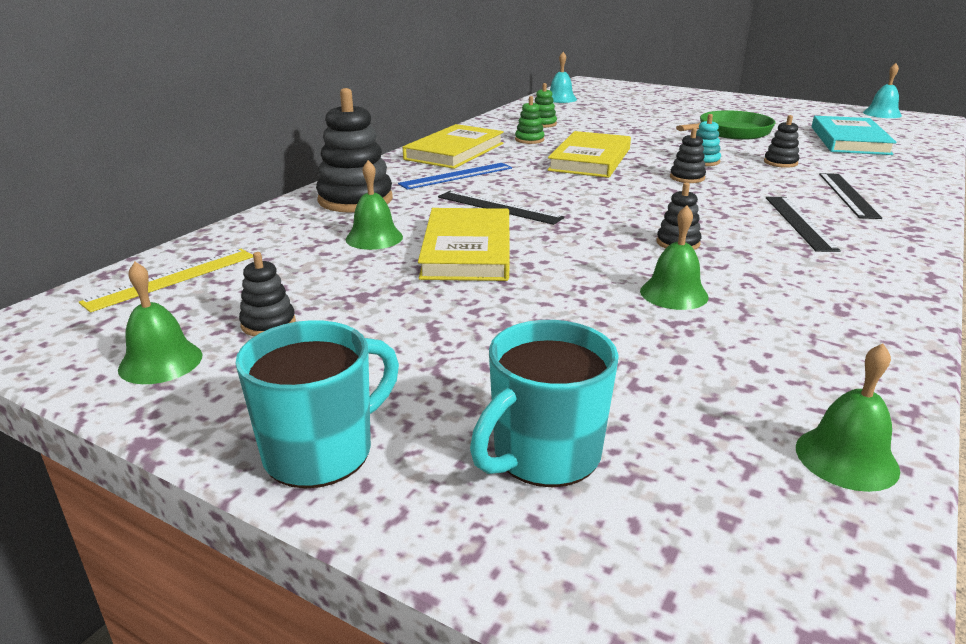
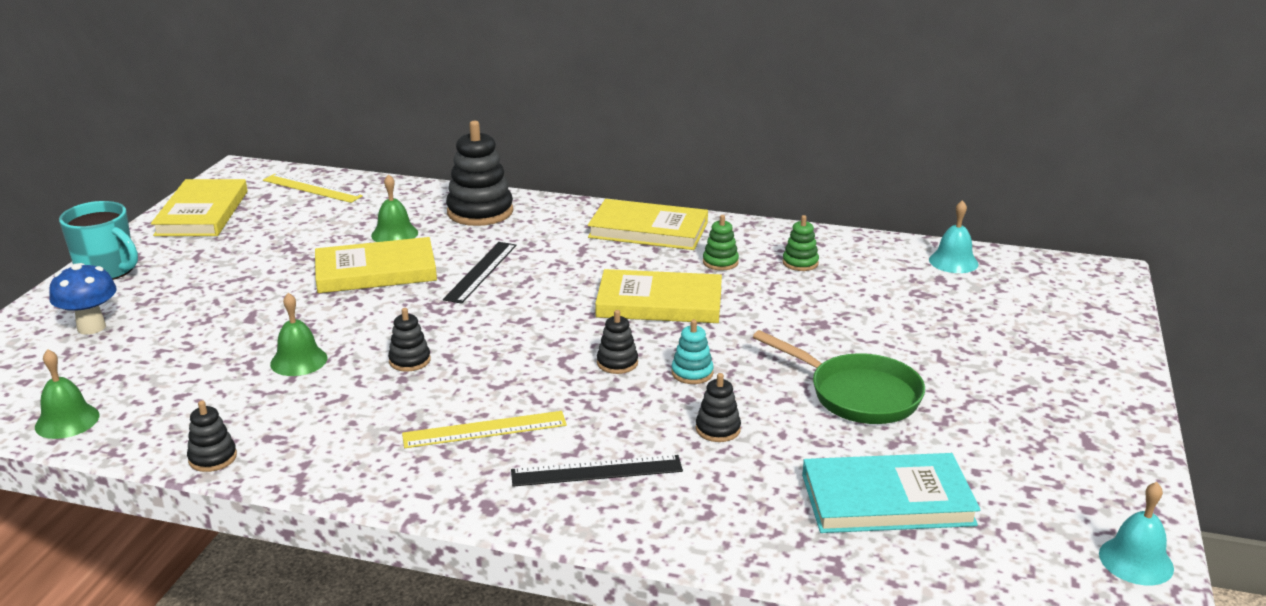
camera: 75 degrees right, 0 degrees up
green bell [118,262,202,384] -> yellow book [151,179,247,236]
black stacking toy [239,252,296,336] -> black stacking toy moved to [187,400,237,472]
blue ruler [398,163,512,190] -> none
turquoise mug [470,320,619,487] -> blue mushroom [49,263,117,335]
black ruler [766,197,841,252] -> yellow ruler [402,411,567,448]

